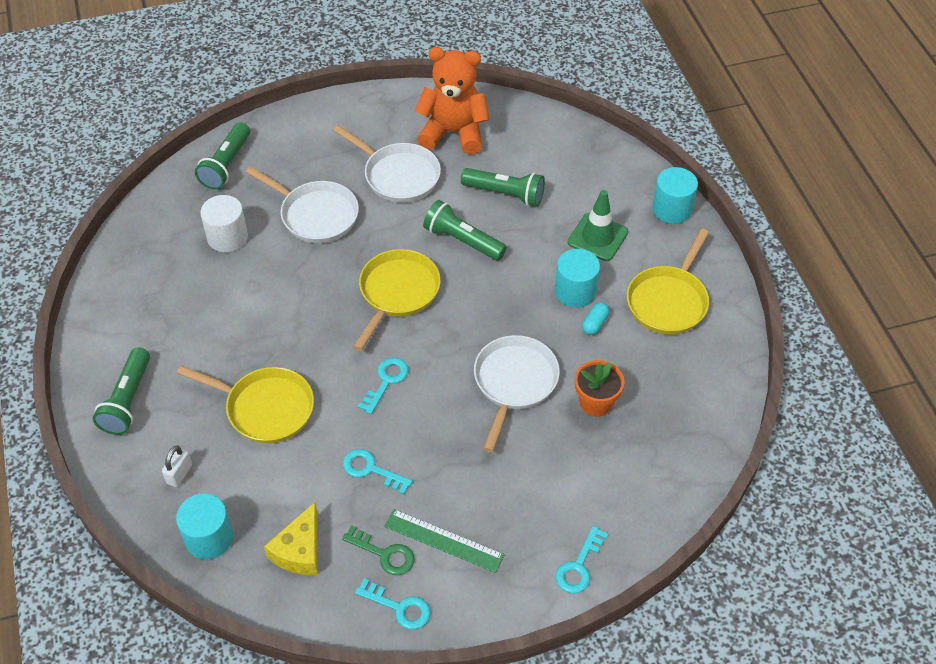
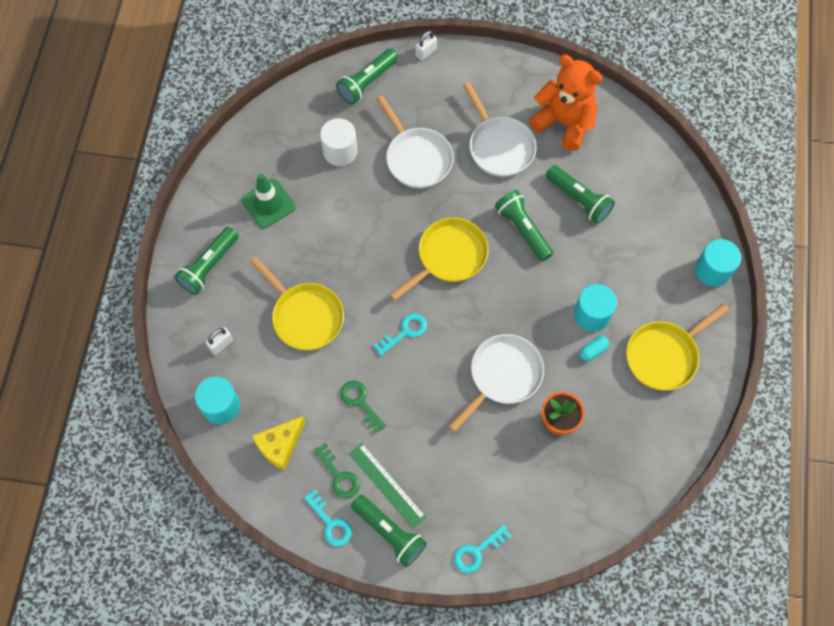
camera: 25 degrees right, 15 degrees up
turquoise key [343,449,413,494] -> green key [340,381,386,434]
green traffic cone [568,190,628,261] -> green traffic cone moved to [242,173,296,228]
none -> green flashlight [351,495,427,567]
none -> white padlock [416,31,437,61]

